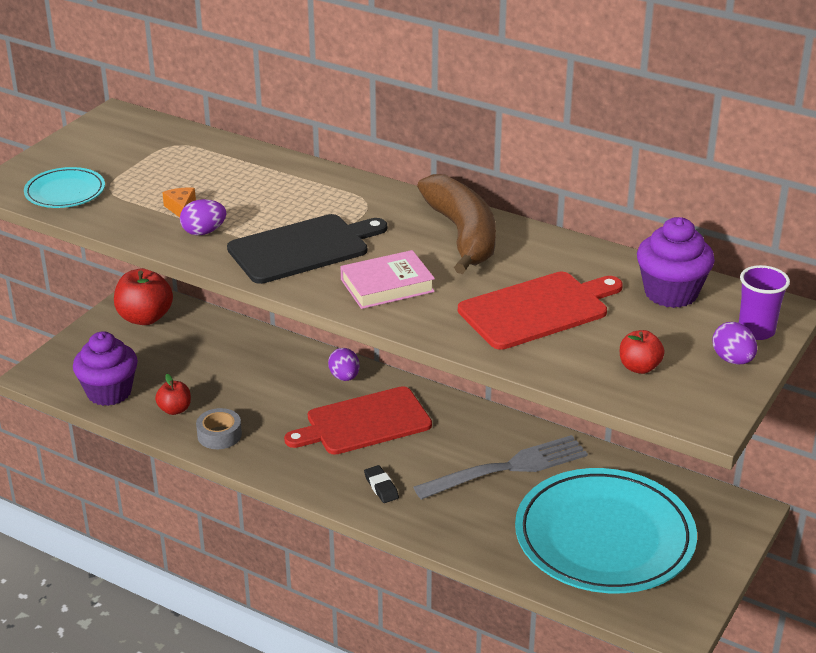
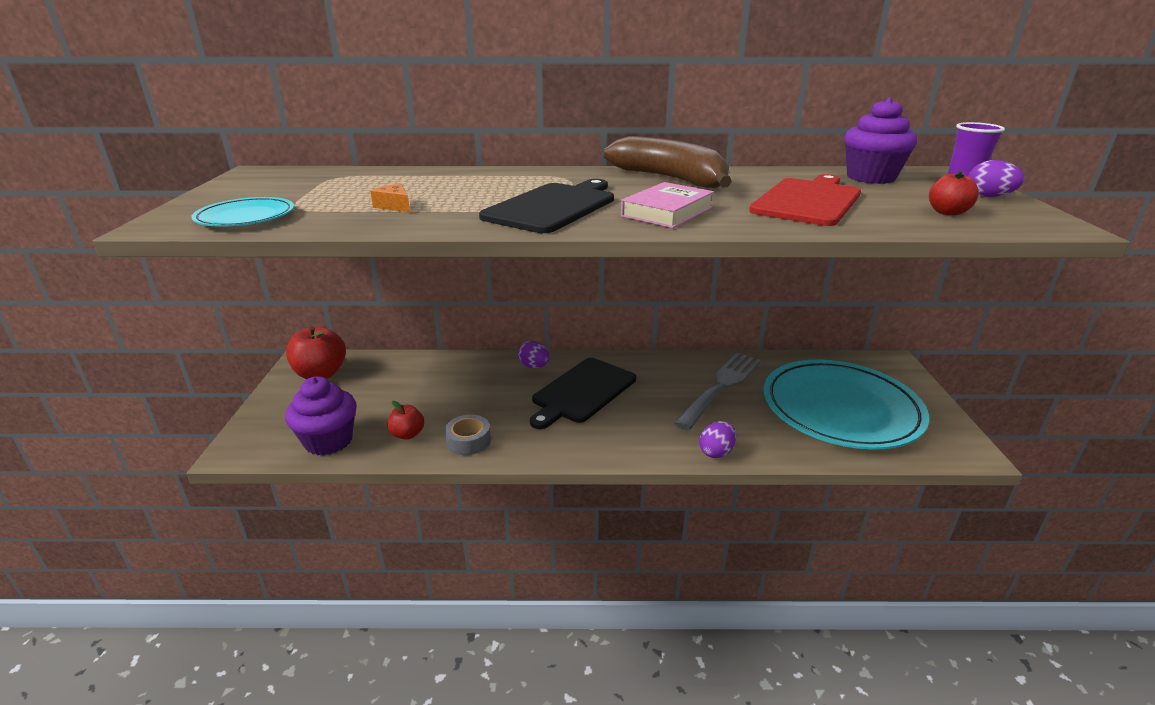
camera: 30 degrees left, 5 degrees down
purple egg [180,199,226,235] -> purple egg moved to [699,421,736,458]
red cutting board [284,386,432,455] -> black cutting board [530,358,636,429]
black eraser [364,465,399,503] -> none

